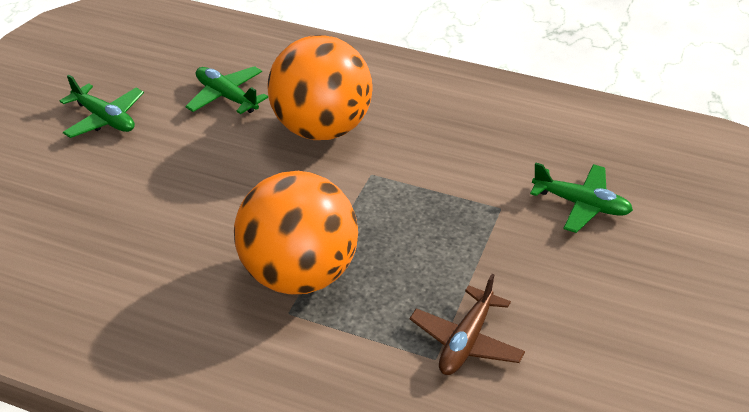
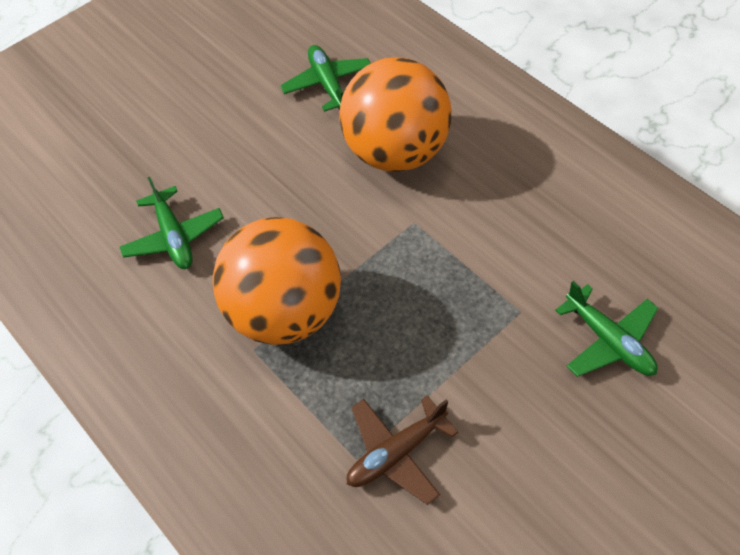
camera: 30 degrees right, 15 degrees up
green plane [60,75,144,138] -> green plane moved to [120,177,224,269]

